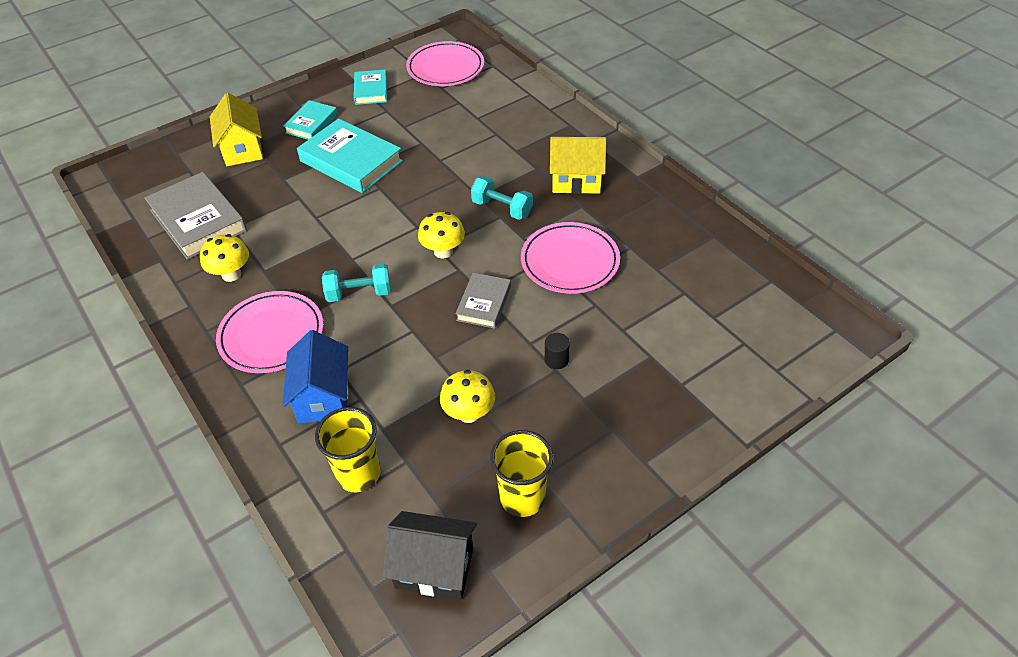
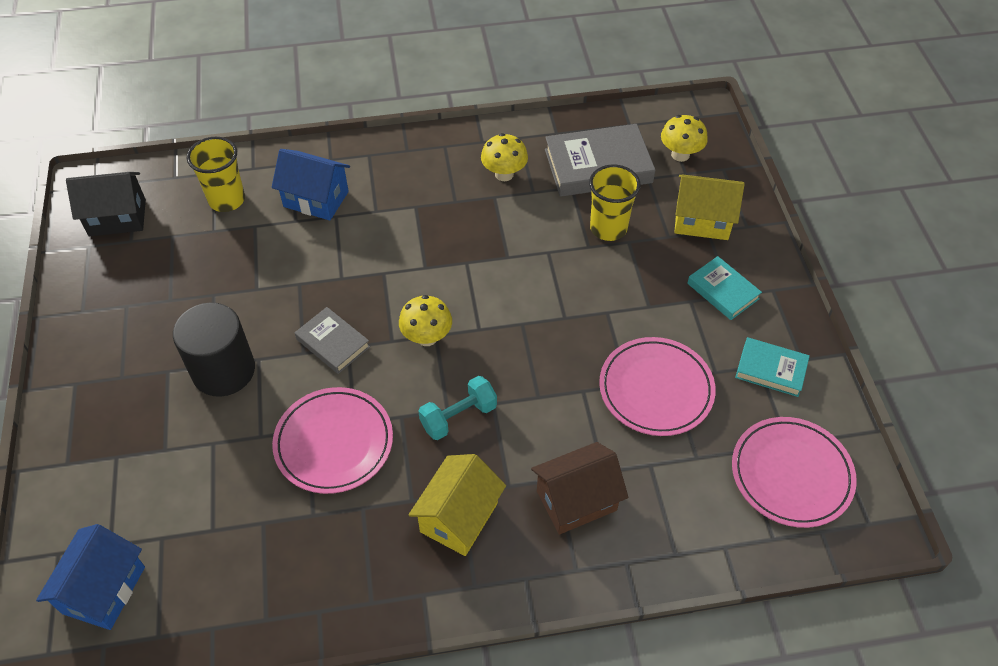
camera: 115 degrees right, 5 degrees up
pink plate [216,291,323,373] -> pink plate moved to [599,337,716,436]
turquoise book [297,118,403,193] -> none
turquoise dumbbell [322,264,391,302] -> none
black house [382,511,477,600] -> black house turned 45 degrees clockwise [66,172,146,236]
yellow mushroom [440,370,495,423] -> yellow mushroom moved to [661,115,708,162]
yellow cup [490,430,553,517] -> yellow cup moved to [589,164,641,241]
black cylinder [545,333,570,369] -> black cylinder [173,303,255,397], size x2.47
none -> blue house [36,524,145,630]
none -> brown house [531,442,628,535]

